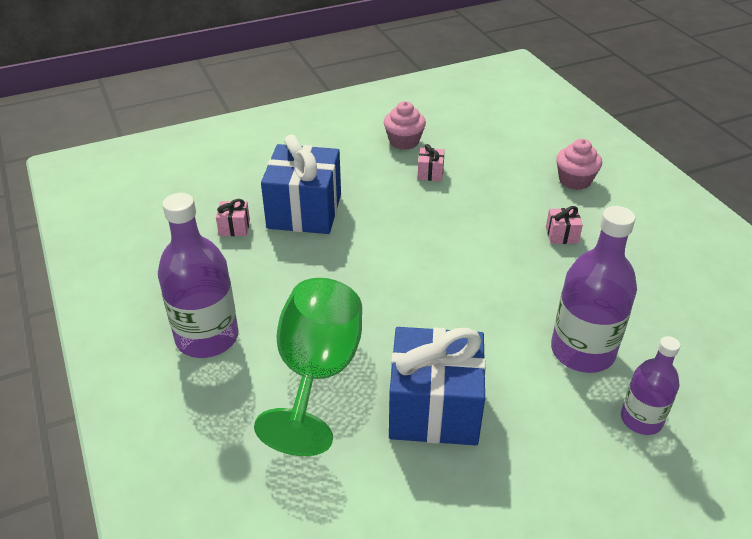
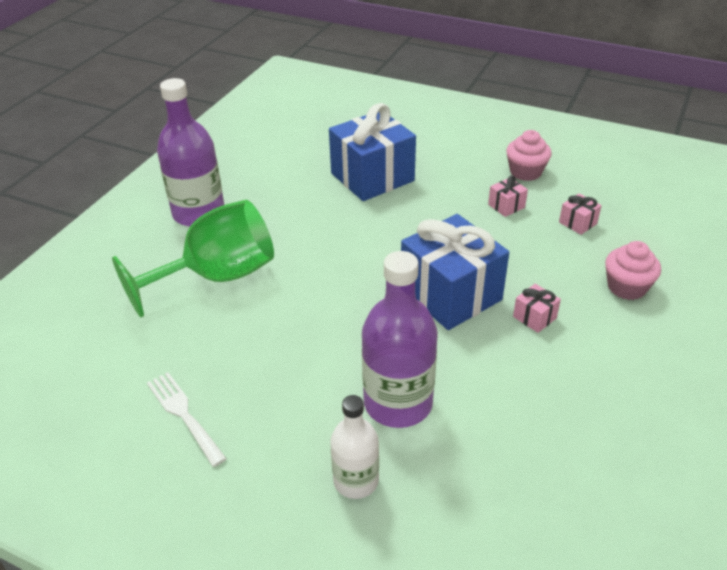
camera: 50 degrees right, 0 degrees up
pink gift [216,199,250,236] -> pink gift moved to [559,194,602,235]
blue gift [389,327,486,445] -> blue gift moved to [401,214,509,330]
purple bottle [621,336,680,435] -> white bottle [330,395,379,499]
none -> white fork [147,372,227,467]

